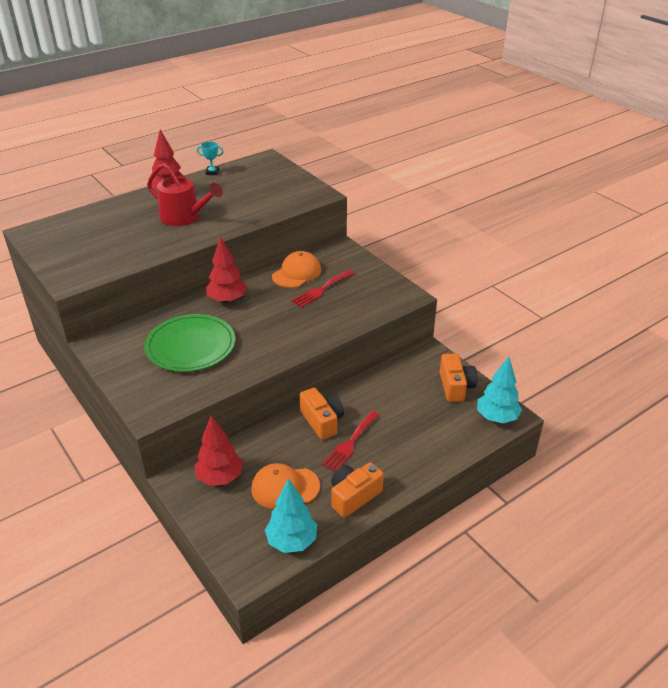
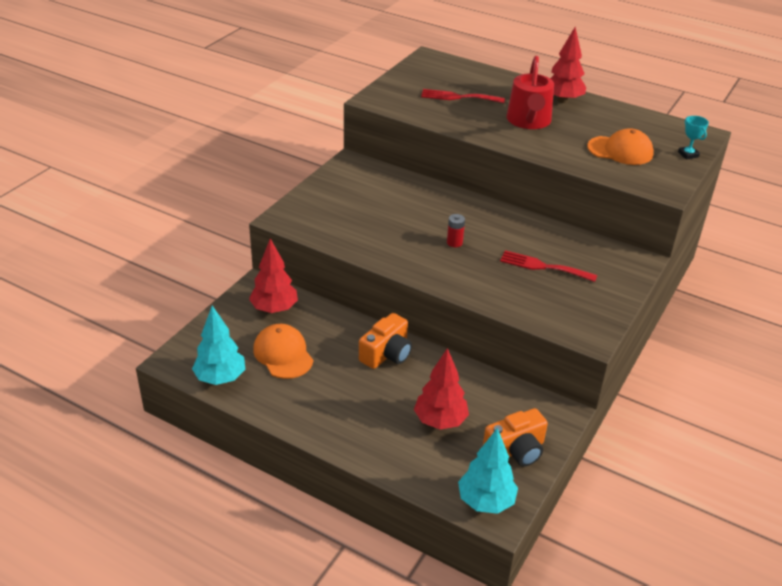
camera: 65 degrees right, 0 degrees up
green plate [144,314,235,372] -> none
turquoise trophy [197,142,224,175] -> turquoise trophy moved to [678,116,709,160]
red tree [206,236,247,303] -> red tree moved to [414,348,469,429]
orange cap [272,251,321,288] -> orange cap moved to [587,128,654,165]
red fork [322,411,379,472] -> red fork moved to [421,89,505,103]
orange camera [331,462,384,518] -> none
none -> red battery [447,214,465,247]

